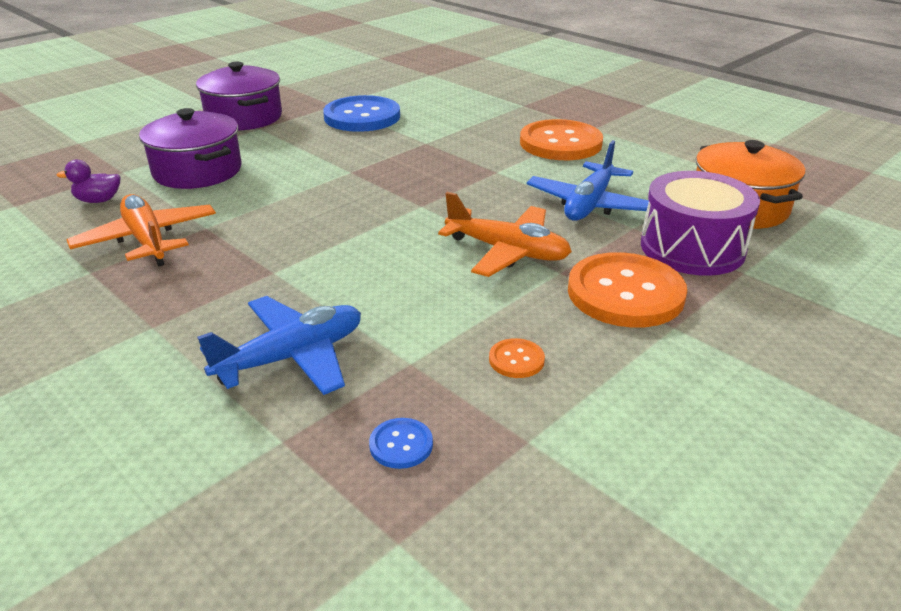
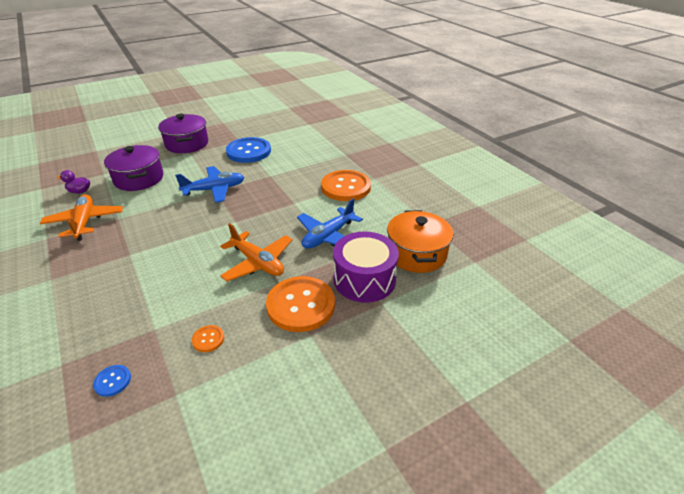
camera: 15 degrees right, 5 degrees up
blue plane [197,296,361,395] -> blue plane moved to [175,166,244,203]

